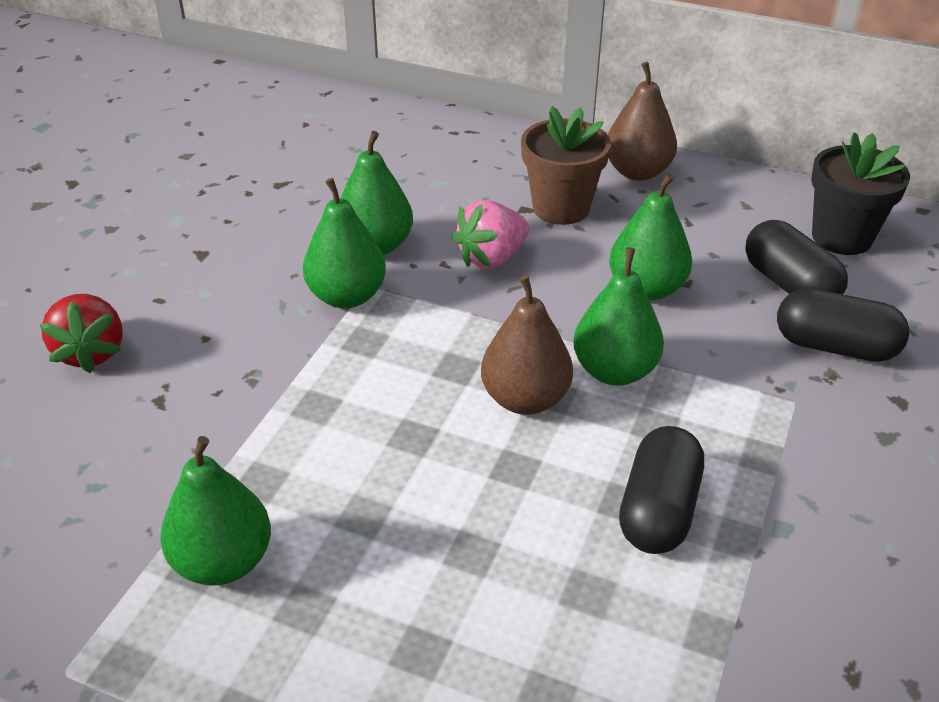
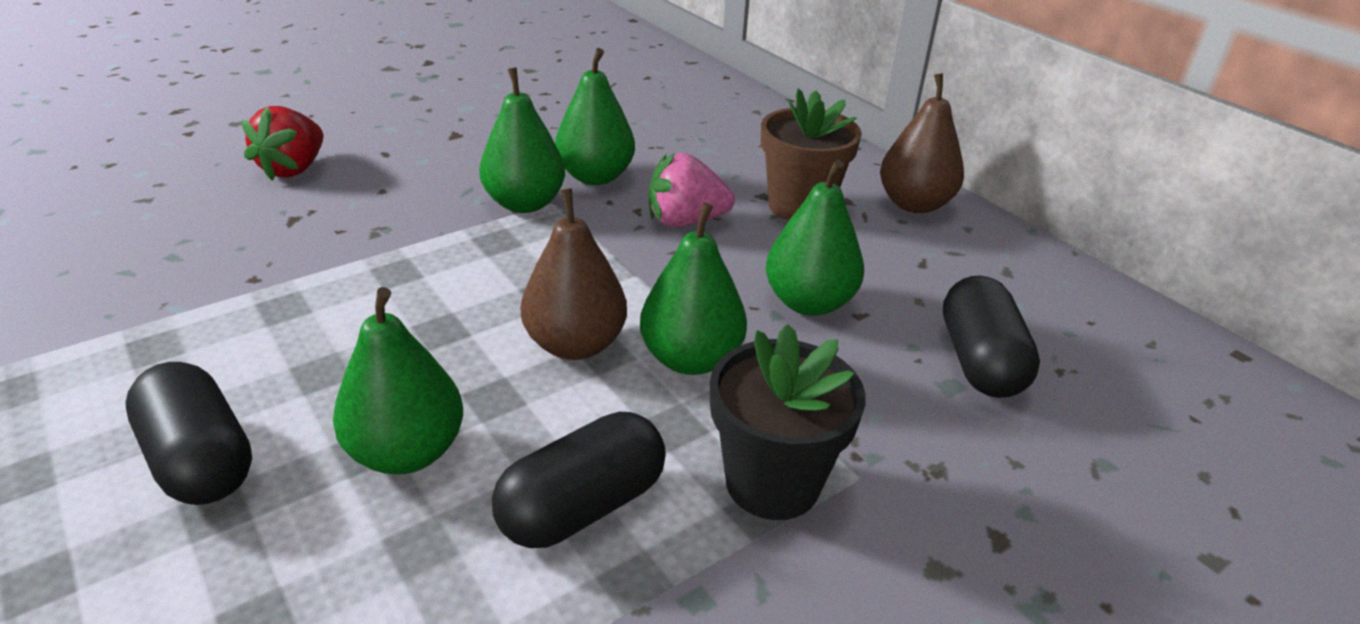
camera: 30 degrees right, 5 degrees down
green pear [160,436,271,586] -> green pear moved to [333,287,463,475]
black capsule [777,288,910,362] -> black capsule moved to [125,362,252,505]
black flower pot [811,132,910,255] -> black flower pot moved to [710,324,866,520]

